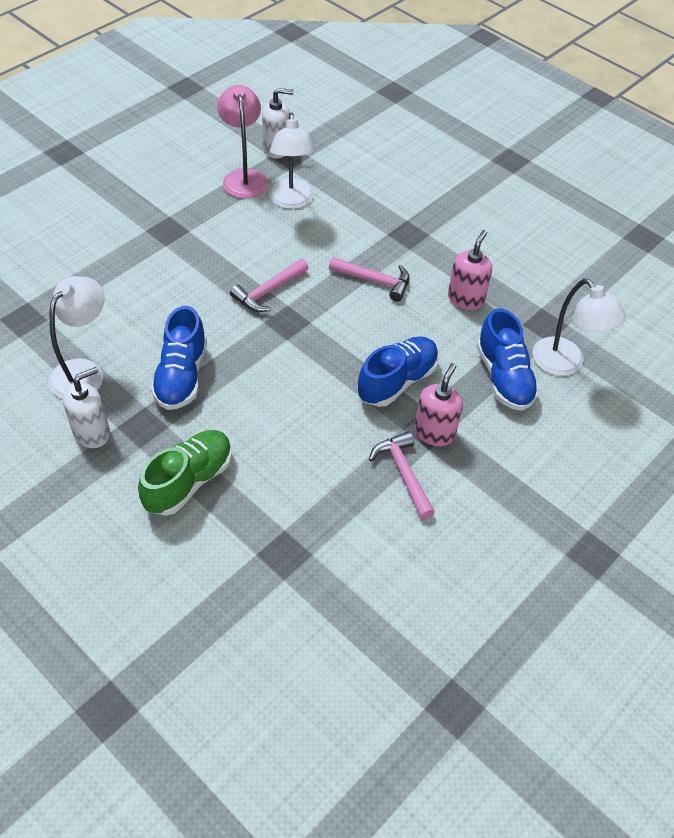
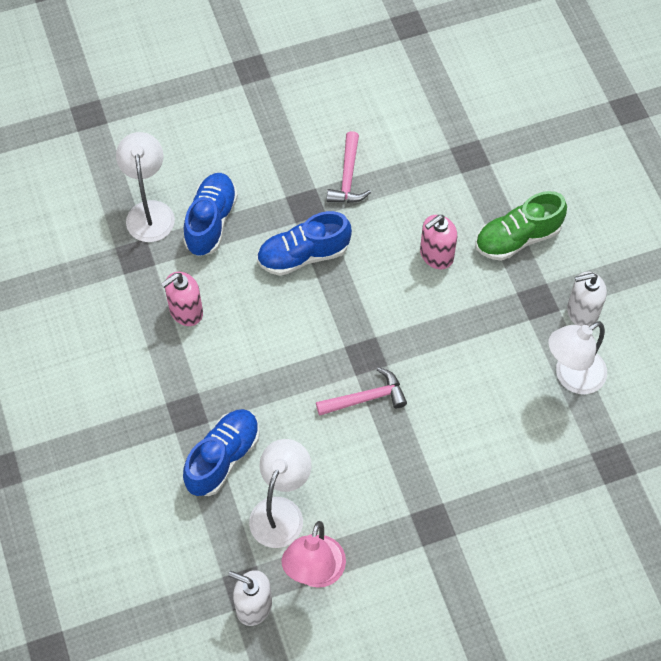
camera: 150 degrees left, 10 degrees up
blue shoe [151,306,207,410] -> blue shoe moved to [183,409,260,496]
pink hammer [329,257,410,301] -> none
pink soap dispenser [414,363,463,446] -> pink soap dispenser moved to [420,215,457,269]

